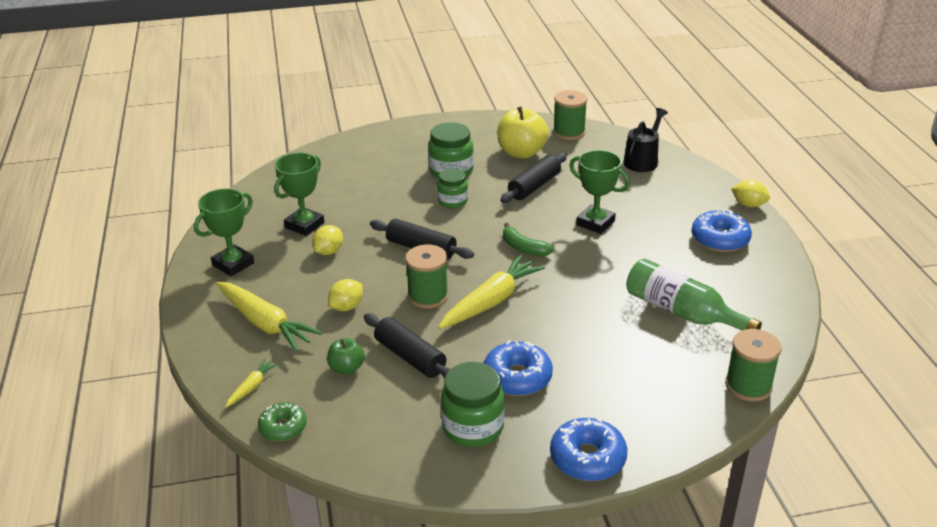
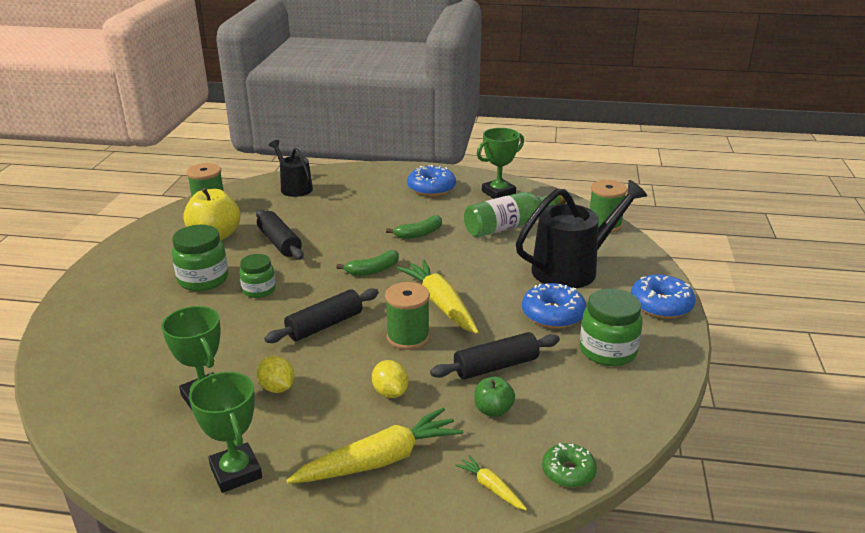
camera: 70 degrees left, 5 degrees down
green trophy [569,150,630,234] -> green trophy moved to [477,128,524,199]
yellow lemon [731,180,770,207] -> none
none -> green banana [386,215,442,239]
none -> black watering can [516,180,647,288]

